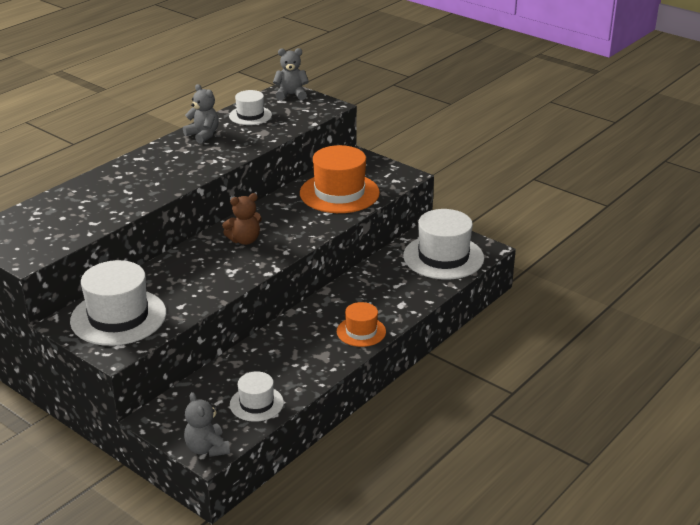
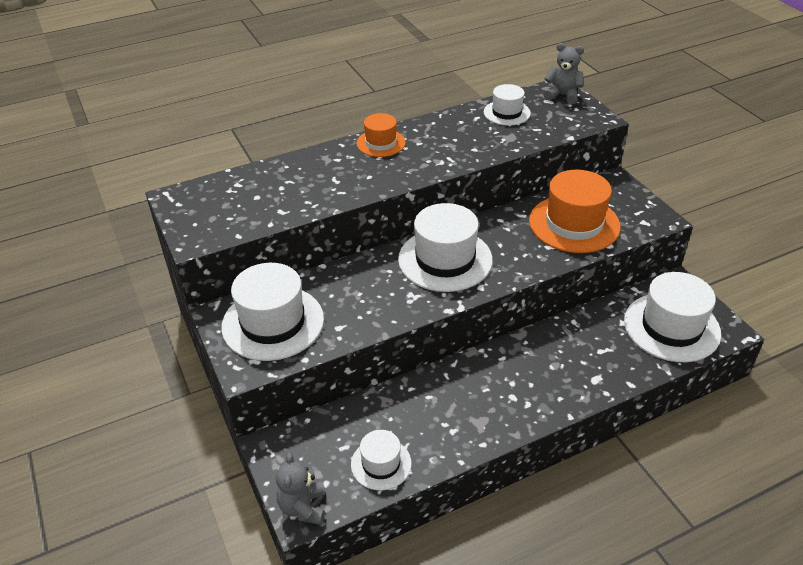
camera: 25 degrees right, 10 degrees up
grey teddy bear [183,84,219,144] -> none
brown teddy bear [222,193,262,245] -> white hat [398,203,493,292]
orange hat [337,302,386,347] -> orange hat moved to [356,113,406,157]

